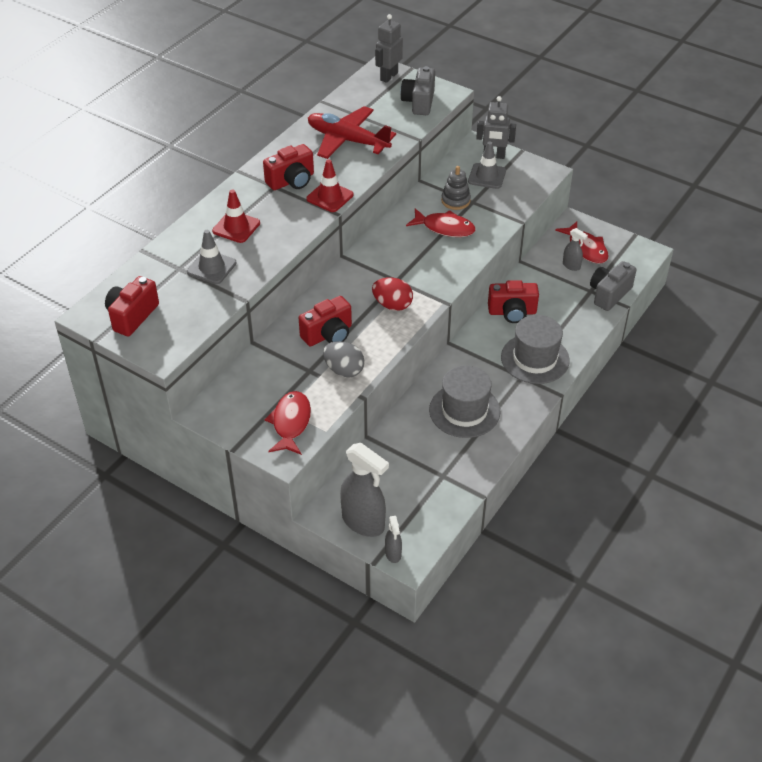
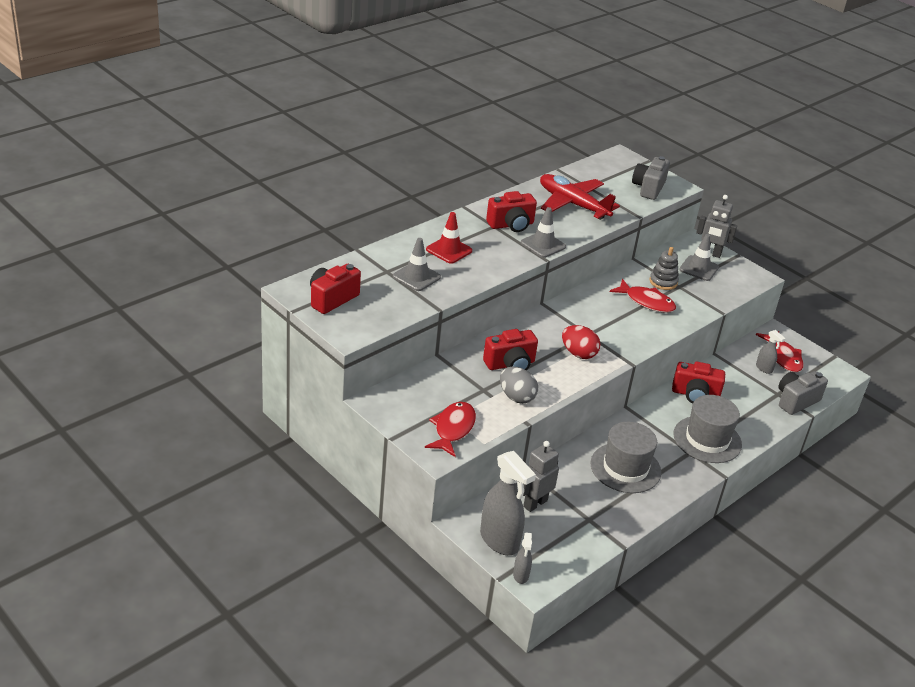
camera: 10 degrees right, 10 degrees down
red traffic cone [306,159,354,212] -> grey traffic cone [521,207,566,258]
grey robot [375,14,403,83] -> grey robot moved to [523,441,559,512]

